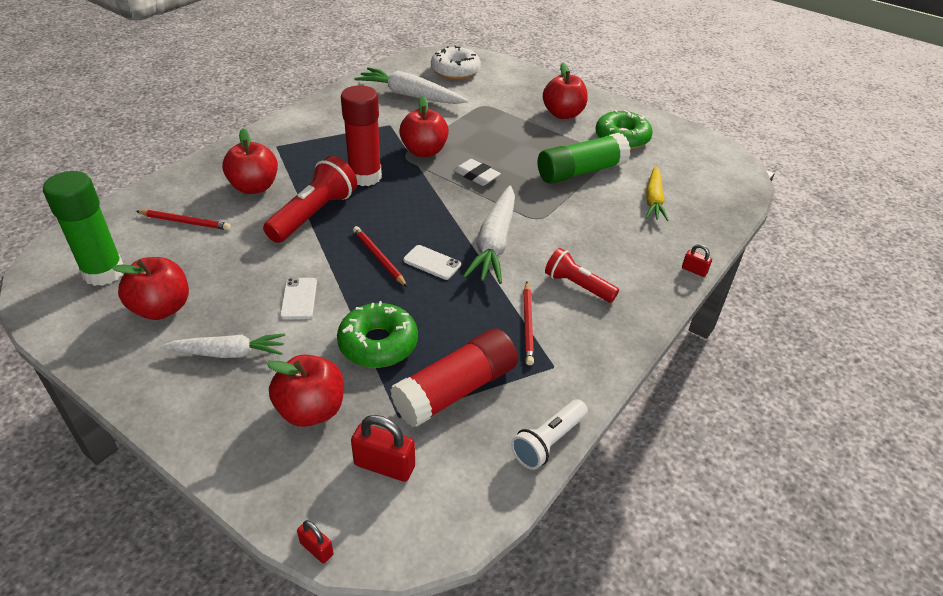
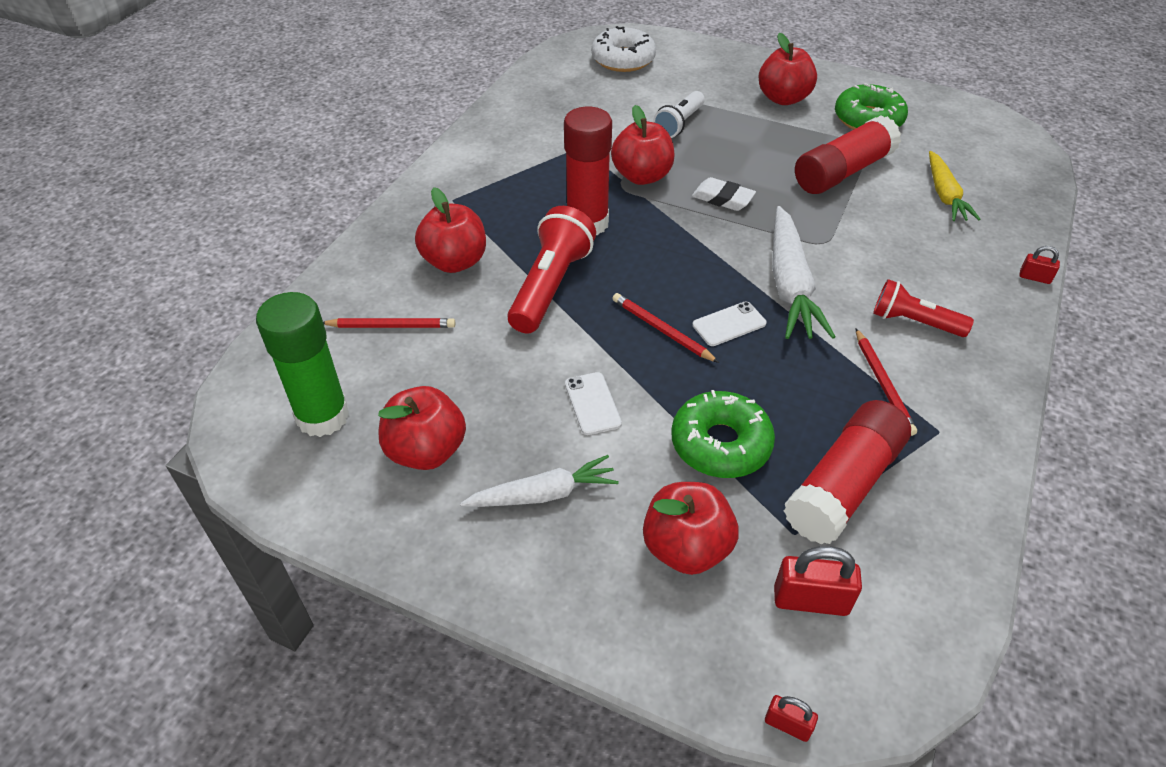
camera: 10 degrees left, 5 degrees up
white carrot [354,67,468,104] -> none
white phone [403,245,461,280] -> white phone turned 45 degrees counterclockwise [692,302,766,346]
white flashlight [511,399,588,470] -> white flashlight moved to [653,91,705,138]
green glue stick [538,133,631,184] -> red glue stick [795,115,901,194]

